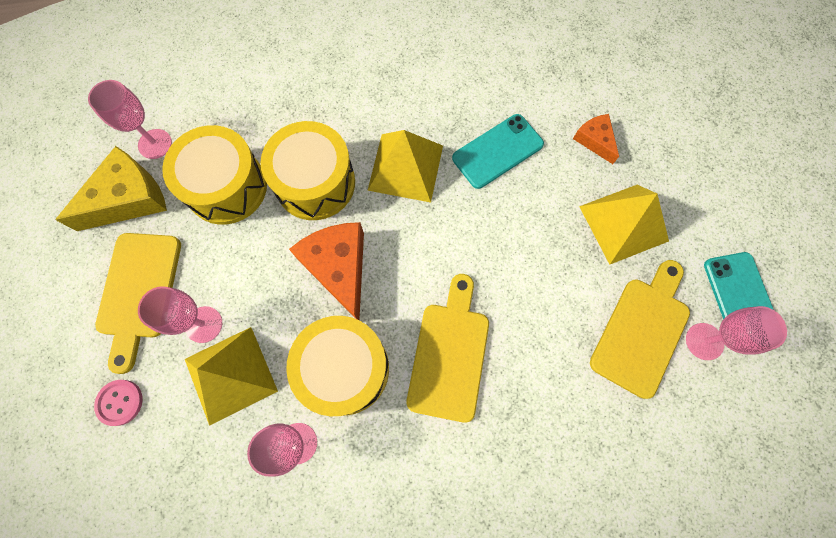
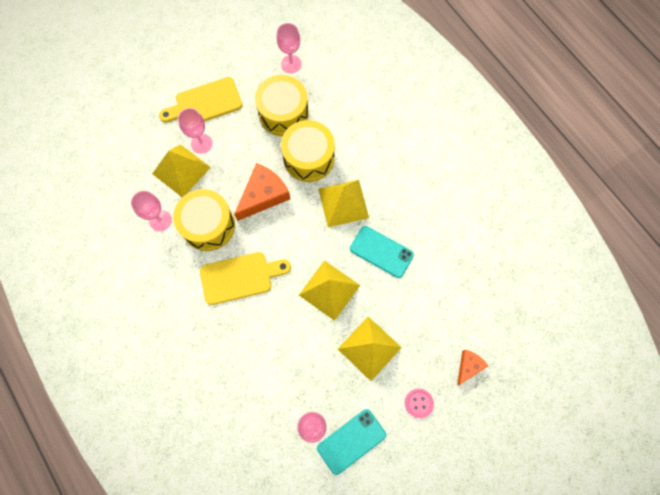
camera: 65 degrees right, 0 degrees up
yellow cheese [55,146,167,231] -> none
pink button [94,380,143,426] -> pink button moved to [405,389,434,418]
orange cheese [573,114,619,164] -> orange cheese moved to [457,350,488,385]
yellow cutting board [590,260,690,399] -> none
none -> yellow pyramid [299,260,360,321]

